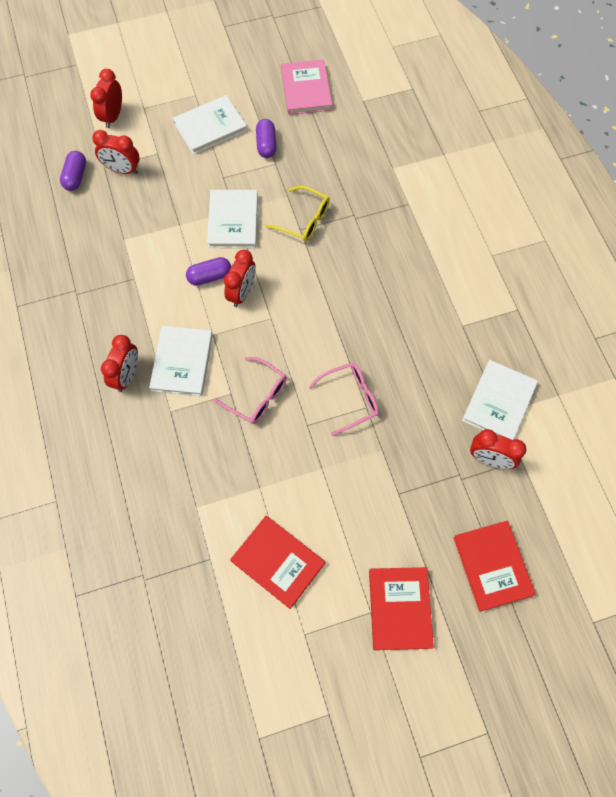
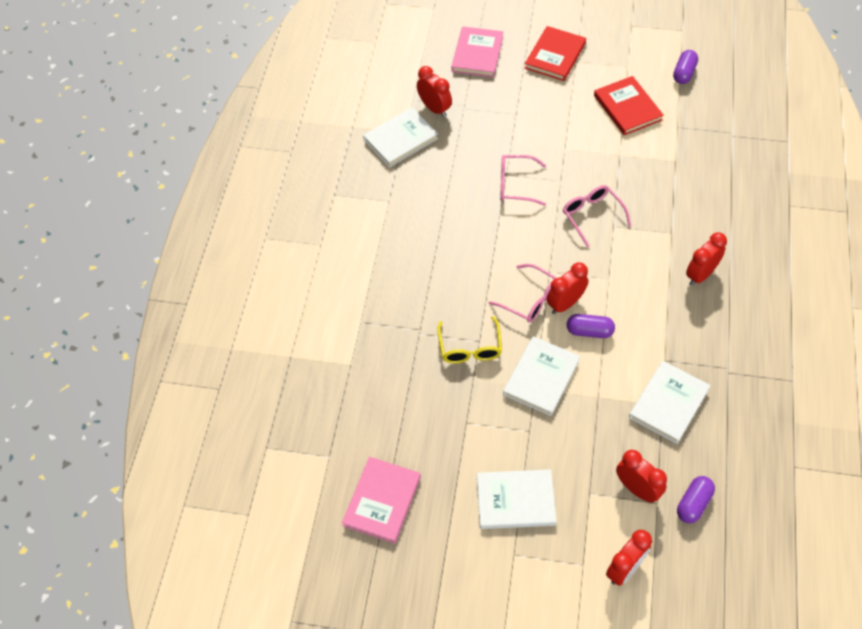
camera: 150 degrees left, 10 degrees down
white book [149,326,213,396] -> white book moved to [629,361,710,444]
purple capsule [256,119,277,158] -> purple capsule moved to [673,50,698,84]
yellow glasses [265,186,330,242] -> yellow glasses turned 150 degrees counterclockwise [437,316,502,363]
red book [453,521,536,612] -> pink book [451,26,503,77]
none -> pink glasses [489,264,557,323]

